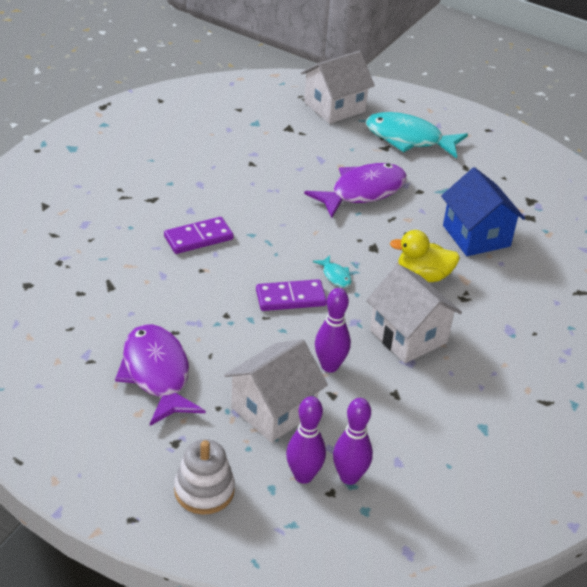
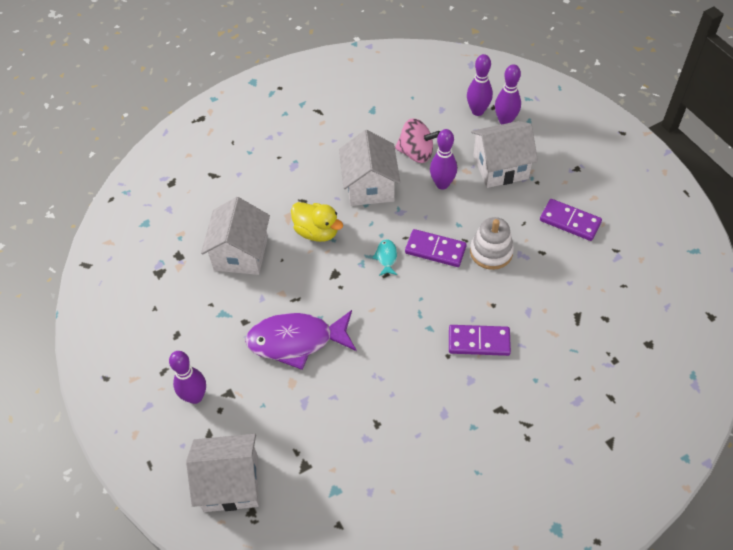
camera: 145 degrees left, 15 degrees up
purple fish [115,324,205,426] -> purple domino [540,199,602,241]
white stacking toy [174,439,235,515] -> white stacking toy moved to [470,217,514,270]
turquoise fish [366,112,468,159] -> purple bowling pin [169,351,206,404]
blue house [441,167,525,256] -> white house [201,197,270,275]
none -> pink spinning top [395,118,440,163]

